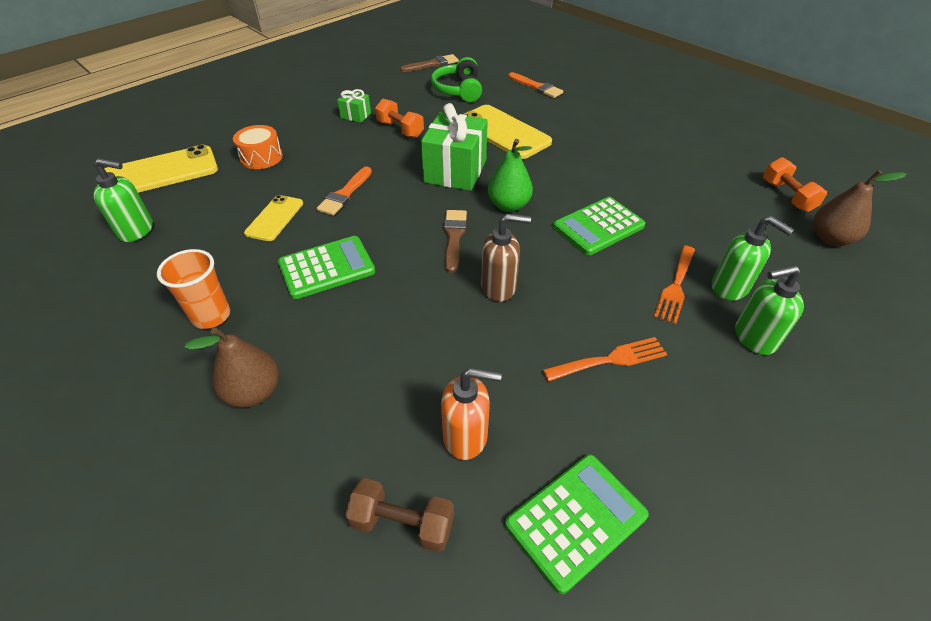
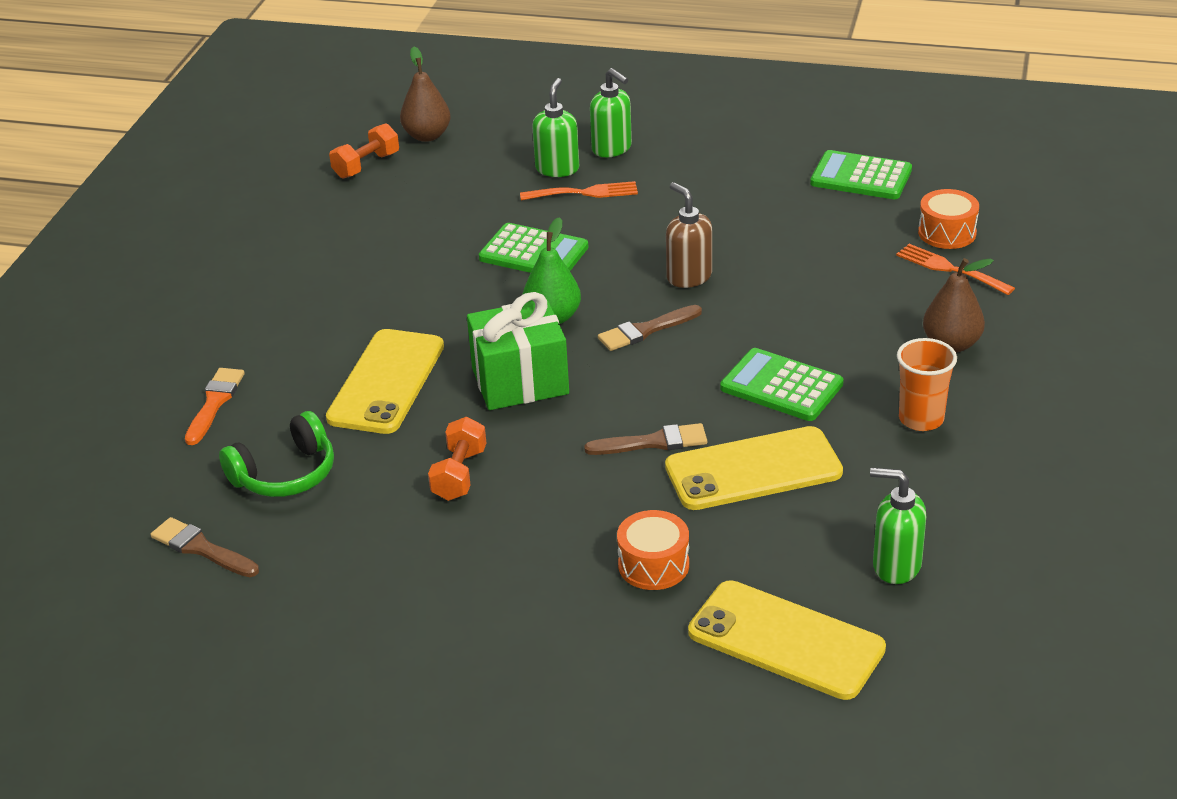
camera: 120 degrees left, 10 degrees down
green soap dispenser [93,158,153,242] -> green soap dispenser turned 45 degrees counterclockwise [870,468,926,584]
yellow phone [244,195,303,241] -> yellow phone [665,426,843,510], size x1.75
orange brush [317,167,372,216] -> brown brush [584,423,707,455]
green gift [337,89,371,123] -> none
brown dumbbell [345,478,454,553] -> orange drum [918,189,979,249]
orange soap dispenser [441,368,502,460] -> none
orange fork [543,337,667,381] -> orange fork moved to [896,244,1015,295]

